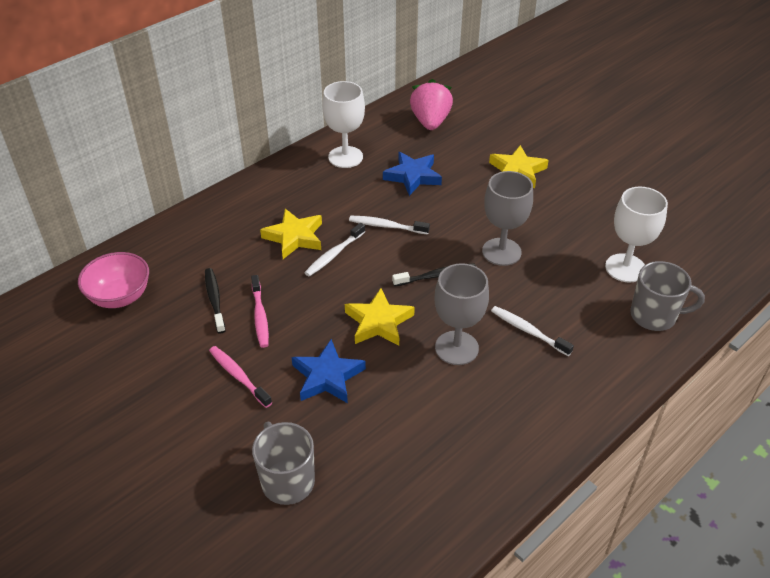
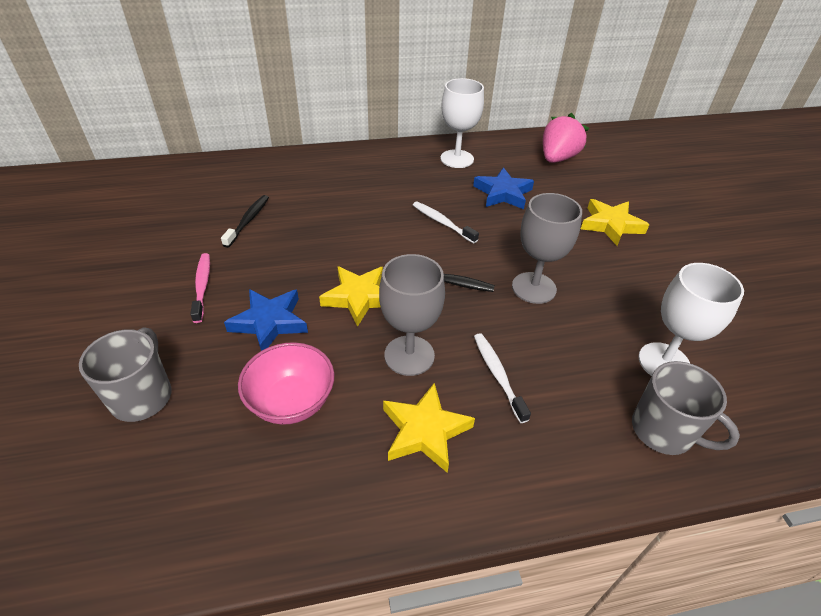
camera: 30 degrees right, 0 degrees up
pink bowl [78,252,149,308] -> pink bowl moved to [238,342,334,425]
pink toothbrush [251,275,269,348] -> none
yellow star [260,209,322,259] -> yellow star moved to [383,382,475,473]
white toothbrush [304,223,365,277] -> none

